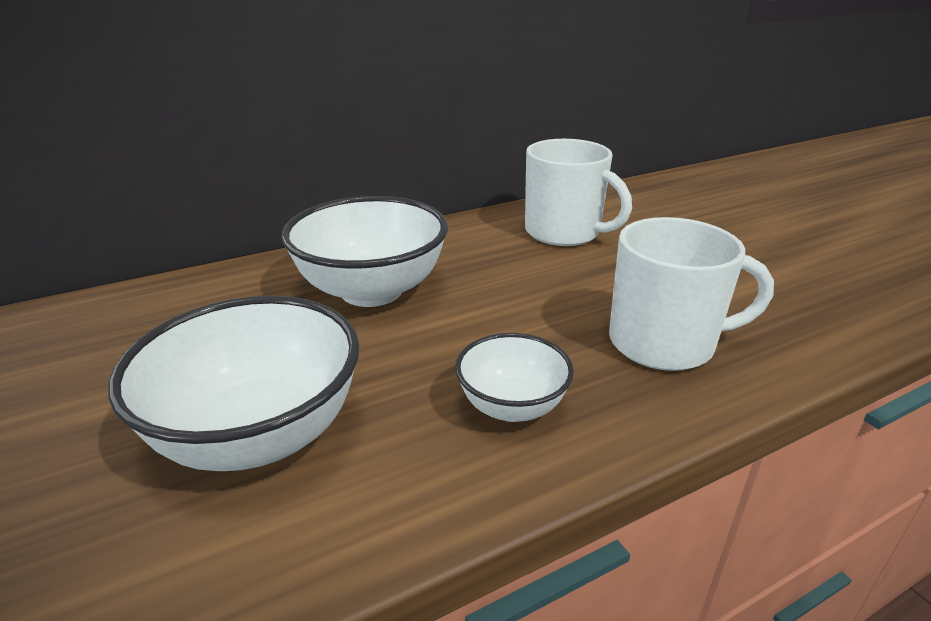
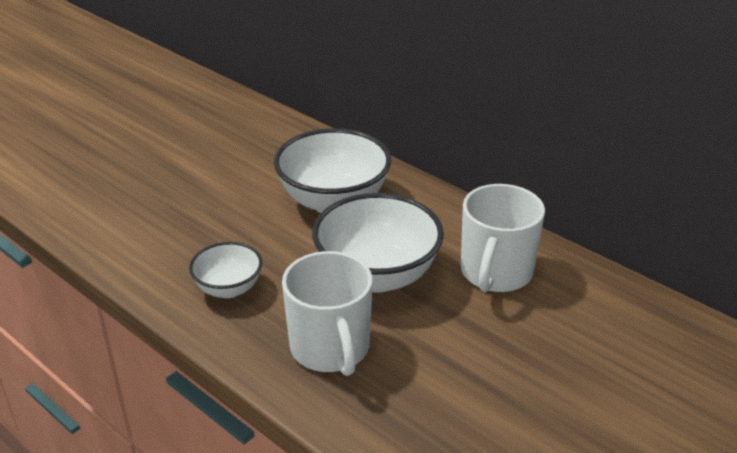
camera: 70 degrees right, 5 degrees up
white bowl [108,296,360,471] -> white bowl moved to [312,193,444,293]

